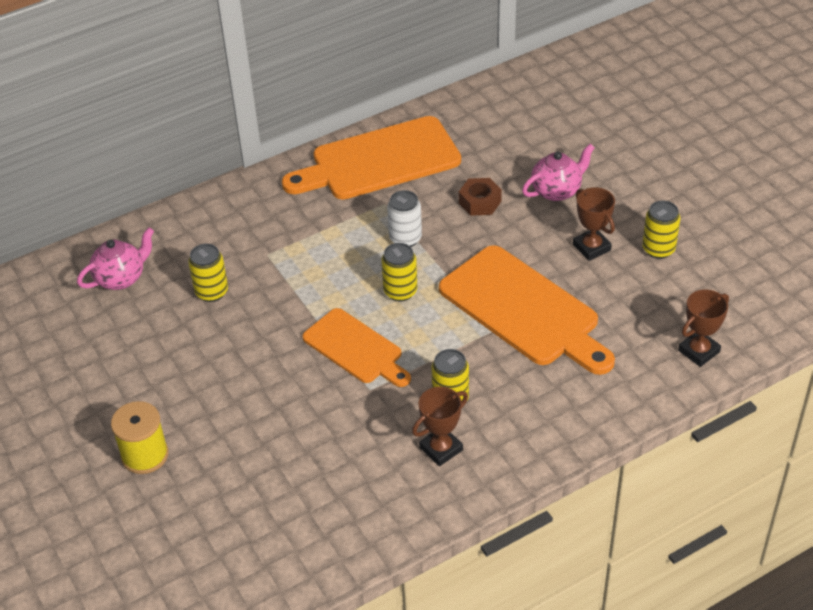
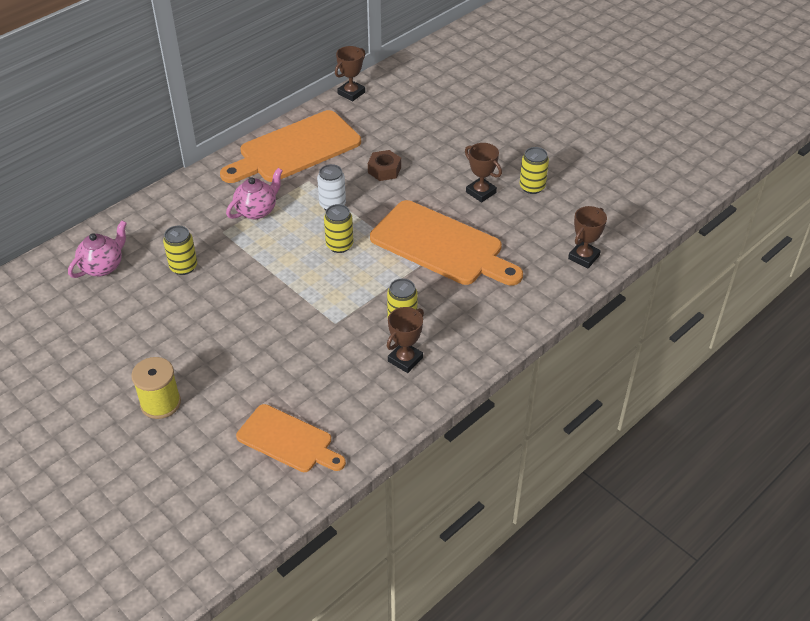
camera: 15 degrees left, 0 degrees up
orange cutting board [302,308,411,387] -> orange cutting board moved to [236,404,346,472]
pink teapot [522,144,595,201] -> pink teapot moved to [226,168,283,219]
none -> brown trophy [335,46,365,101]

